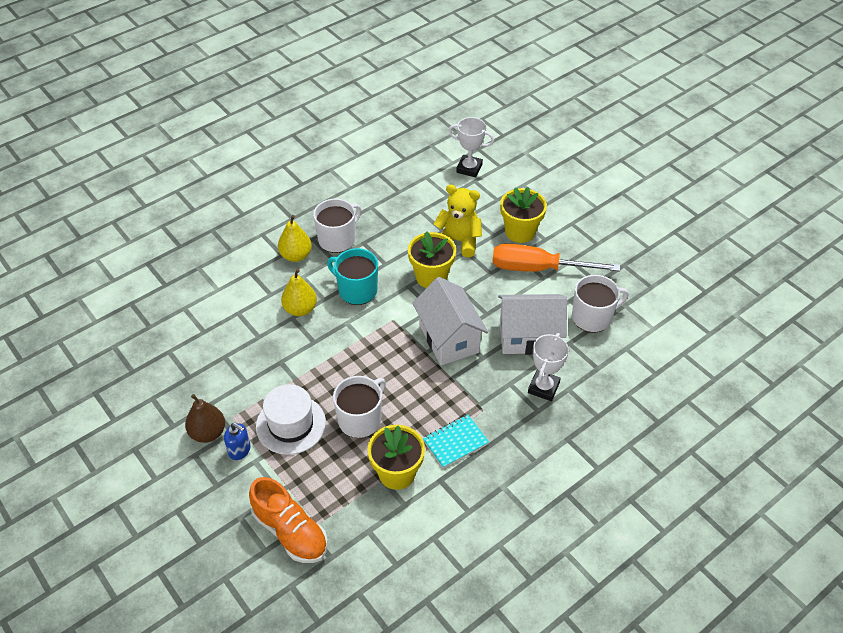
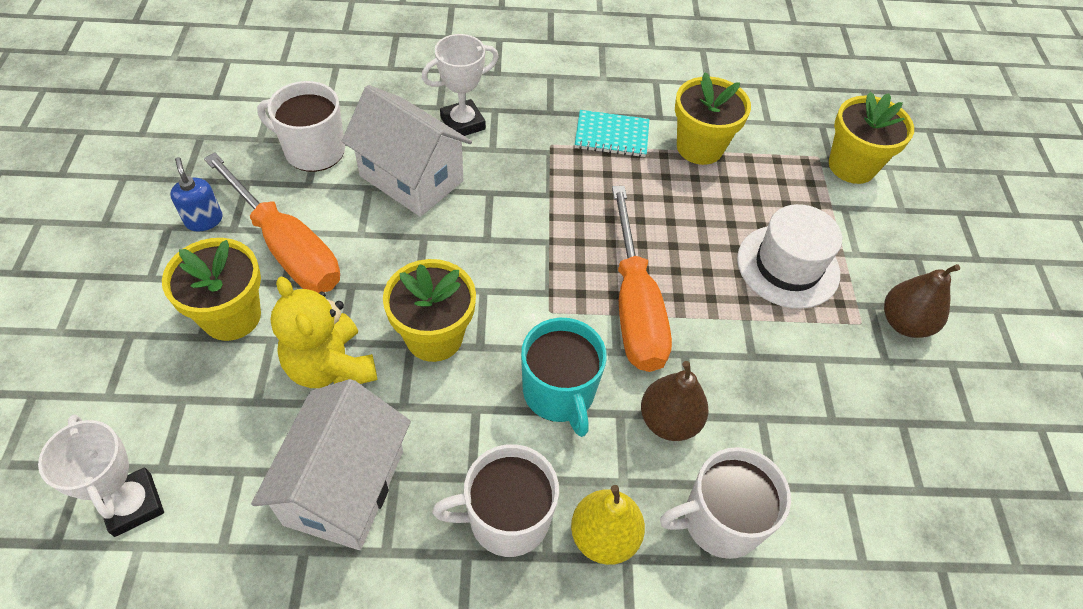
camera: 145 degrees left, 5 degrees up
blue soap dispenser [224,423,251,460] -> blue soap dispenser moved to [170,157,223,231]
orange shoe [249,477,328,563] -> yellow flower pot [829,91,914,184]
yellow pear [281,269,317,316] -> brown pear [641,361,708,441]
white mug [333,376,386,438] -> white mug moved to [660,447,791,559]
white house [412,277,488,365] -> white house moved to [251,379,411,550]
none -> orange screwdriver [612,186,672,372]

